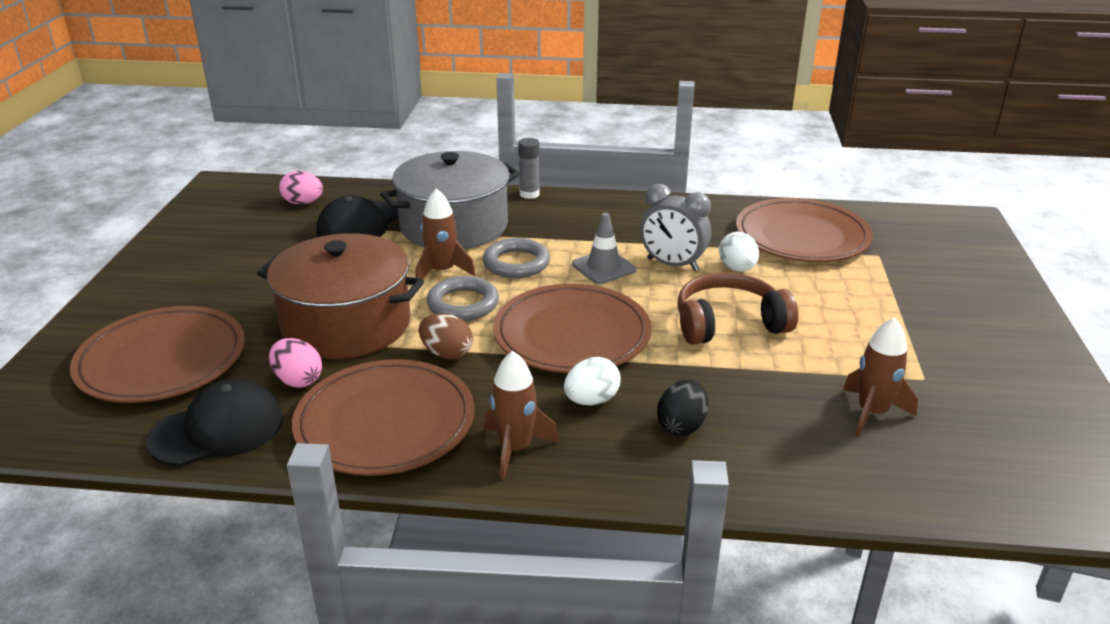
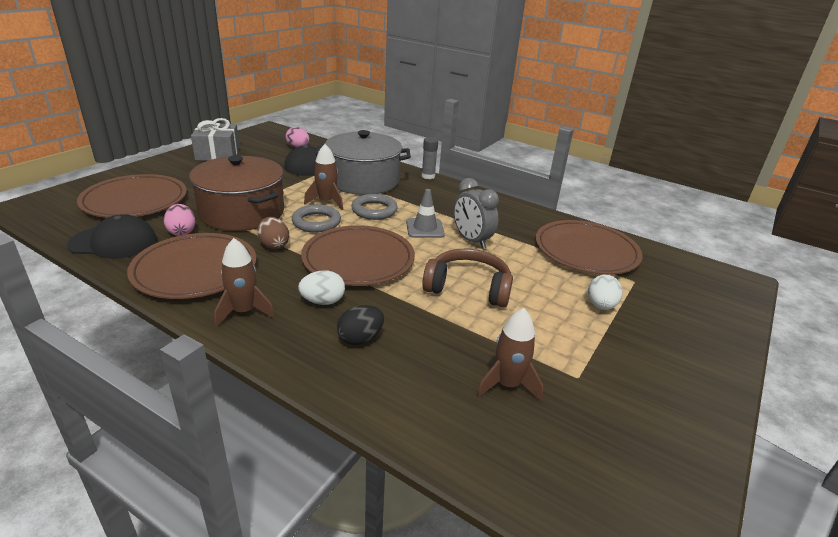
camera: 25 degrees right, 0 degrees up
white egg [719,232,759,272] -> white egg moved to [588,275,622,310]
none -> grey gift [191,118,240,161]

